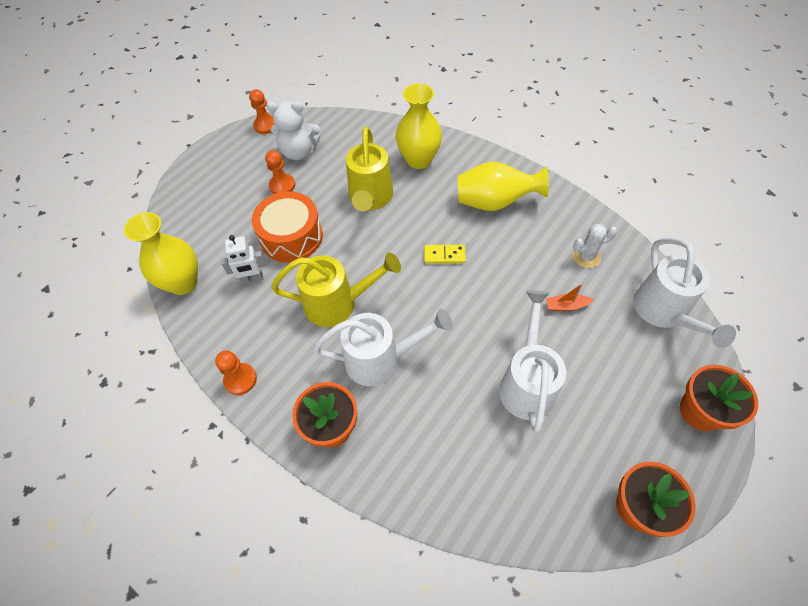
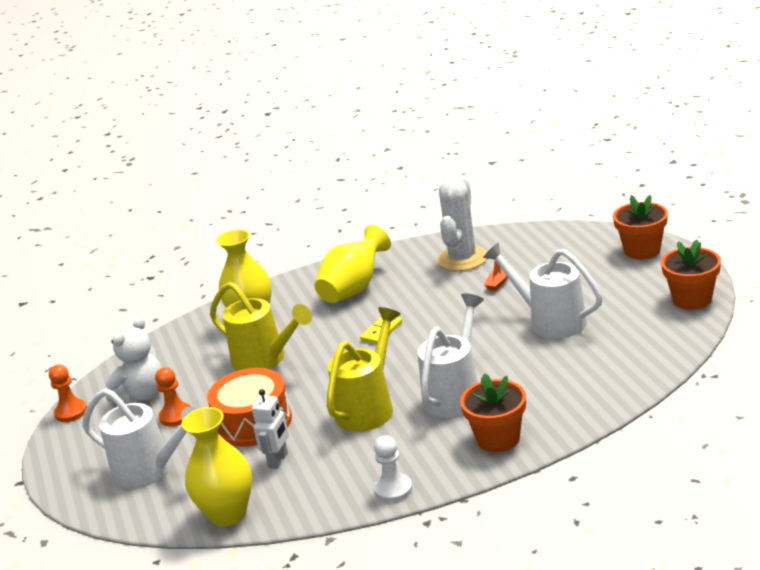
camera: 55 degrees left, 30 degrees down
orange pawn [215,350,257,395] -> white pawn [374,435,412,502]
white cactus [573,224,617,268] -> white cactus [437,177,487,271], size x1.83
white watering can [633,238,736,348] -> white watering can moved to [82,388,197,489]

